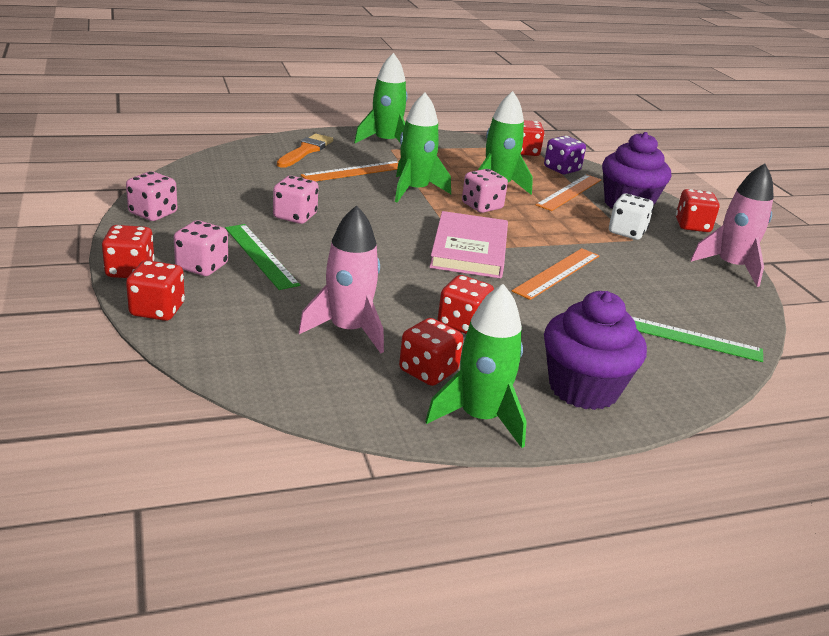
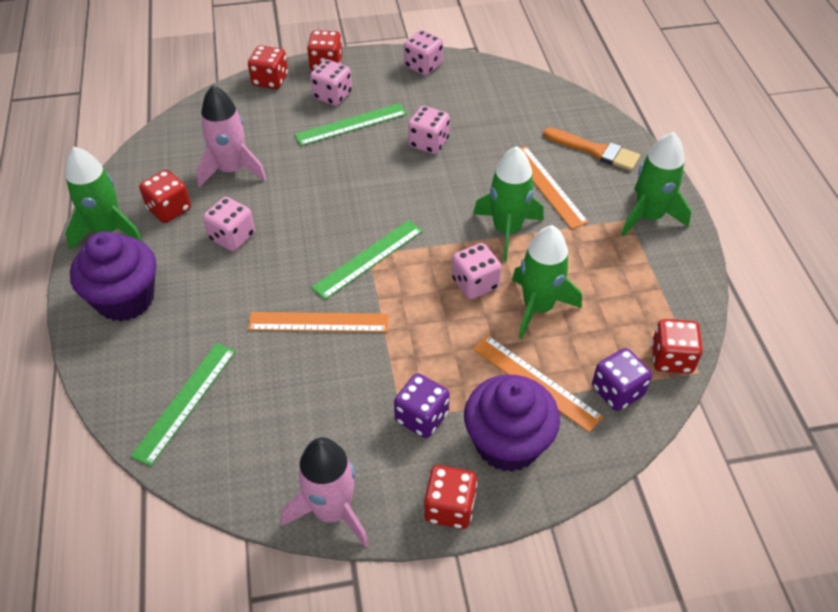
camera: 100 degrees right, 20 degrees up
pink book [429,211,508,278] -> green ruler [311,220,423,300]
red dice [438,275,494,334] -> pink dice [203,197,255,251]
orange ruler [512,248,599,300] -> orange ruler turned 45 degrees counterclockwise [248,312,389,332]
white dice [609,193,654,240] -> purple dice [394,373,450,438]

